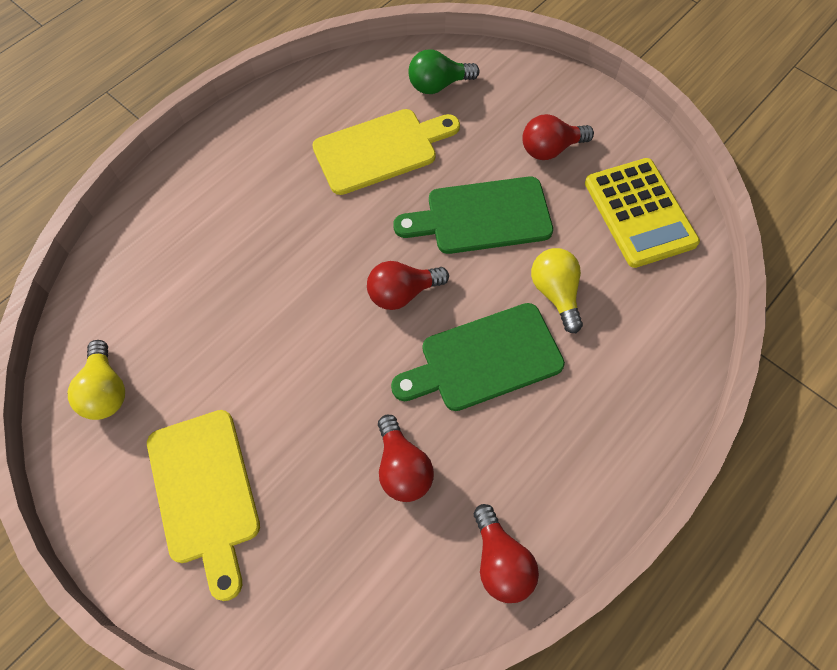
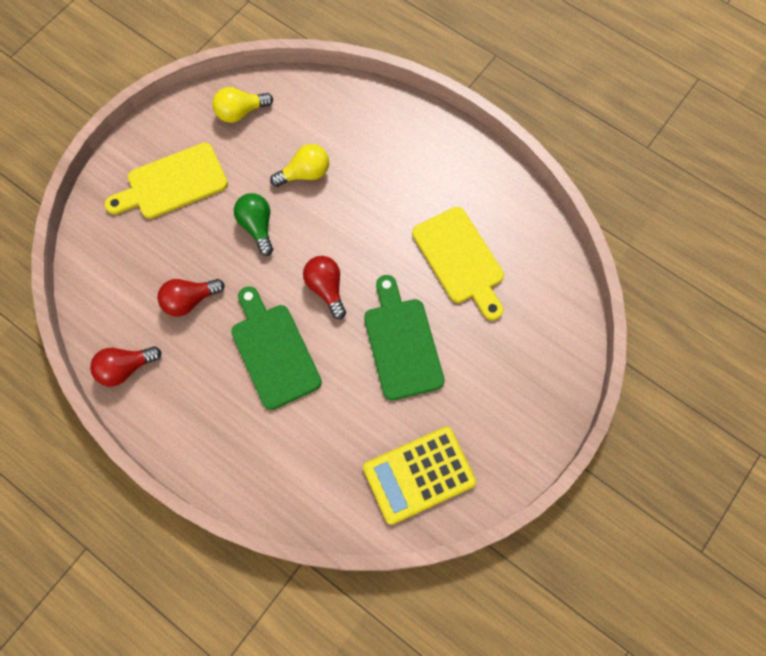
camera: 85 degrees right, 5 degrees up
green light bulb [408,49,480,94] -> green light bulb moved to [234,193,273,256]
red light bulb [522,114,594,160] -> none
yellow light bulb [531,248,583,333] -> yellow light bulb moved to [270,144,329,187]

